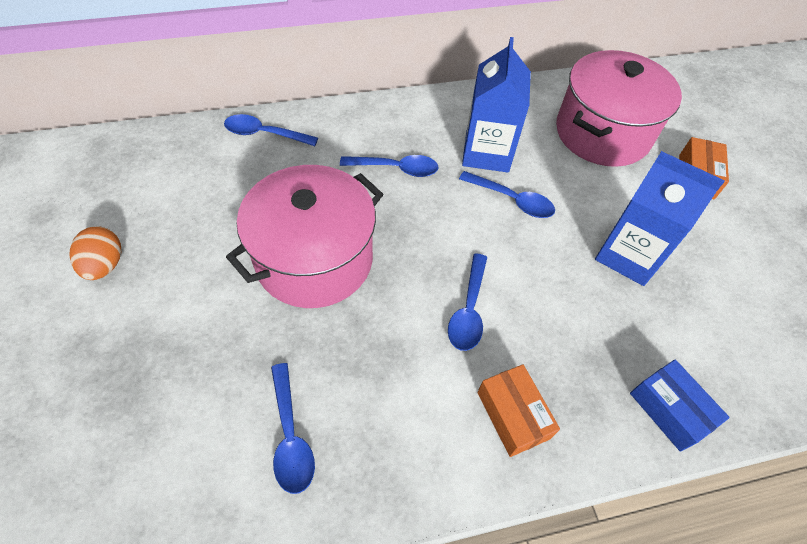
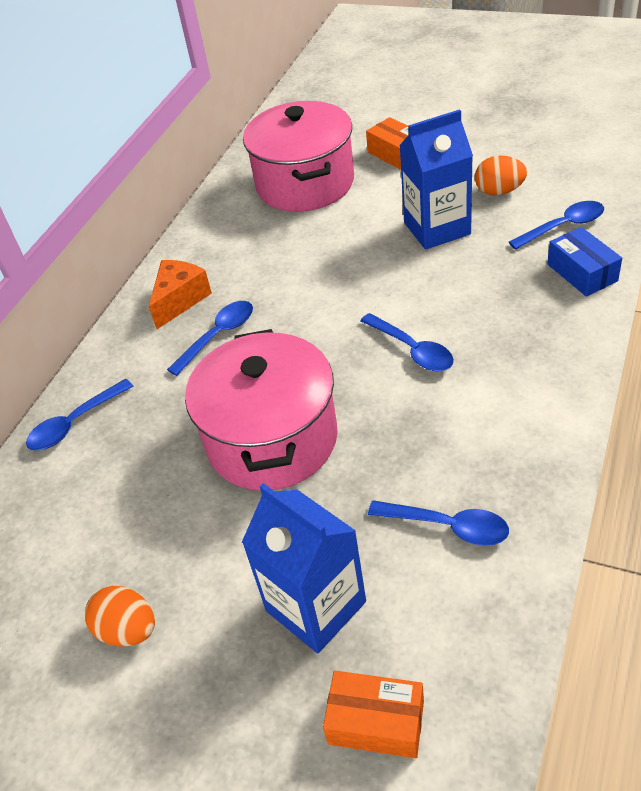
camera: 45 degrees left, 10 degrees down
blue spoon [459,171,555,218] -> blue spoon moved to [509,201,604,250]
blue carton [462,37,531,173] -> blue carton moved to [242,483,366,653]
orange box [477,364,560,457] -> orange box moved to [323,671,424,758]
blue box [630,359,730,452] -> blue box turned 60 degrees clockwise [547,227,622,296]
none -> orange cheese [149,260,212,329]
none -> orange egg [475,156,527,195]

